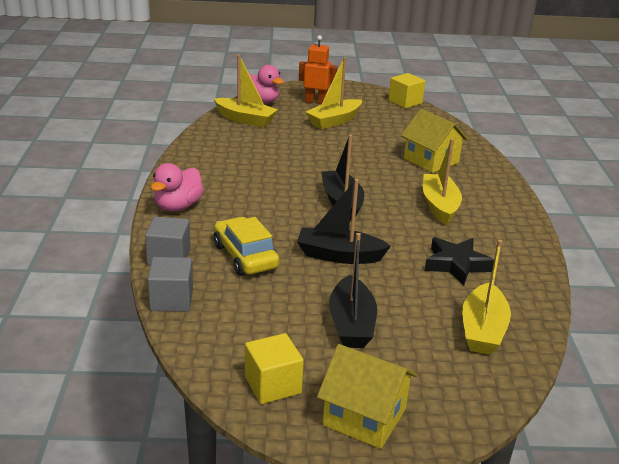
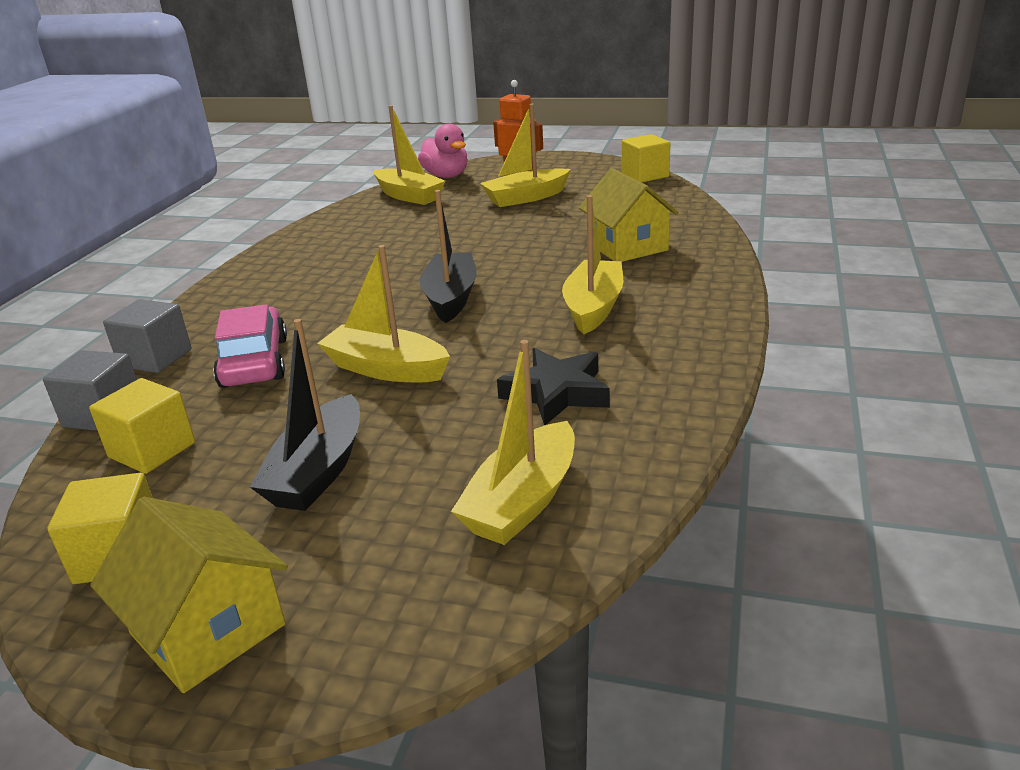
camera: 20 degrees right, 0 degrees up
pink duck [151,163,204,211] -> none
yellow car [214,217,279,276] -> pink car [213,304,287,388]
black boat [297,179,391,264] -> yellow boat [317,245,450,382]
none -> yellow cube [89,378,195,474]

